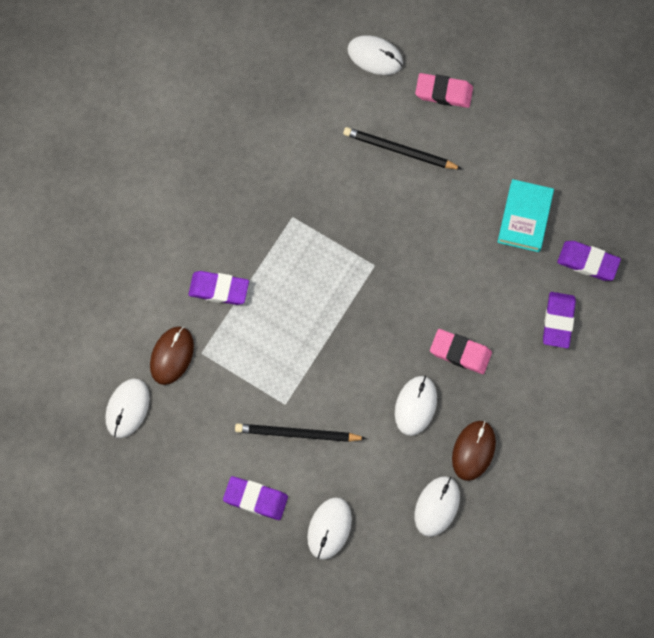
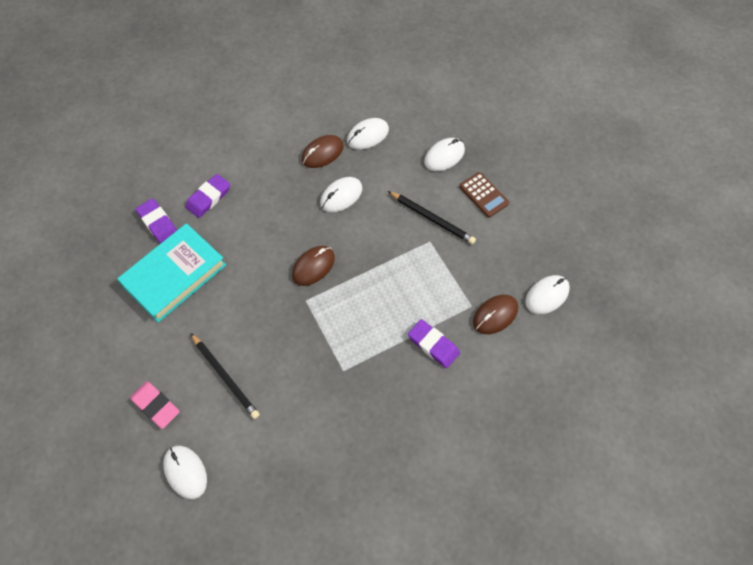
camera: 150 degrees left, 10 degrees down
purple eraser [223,476,288,520] -> brown calculator [459,172,509,218]
pink eraser [430,329,492,374] -> none
turquoise book [497,179,554,252] -> turquoise book [117,223,226,323], size x1.58
none -> brown mouse [292,246,335,286]

